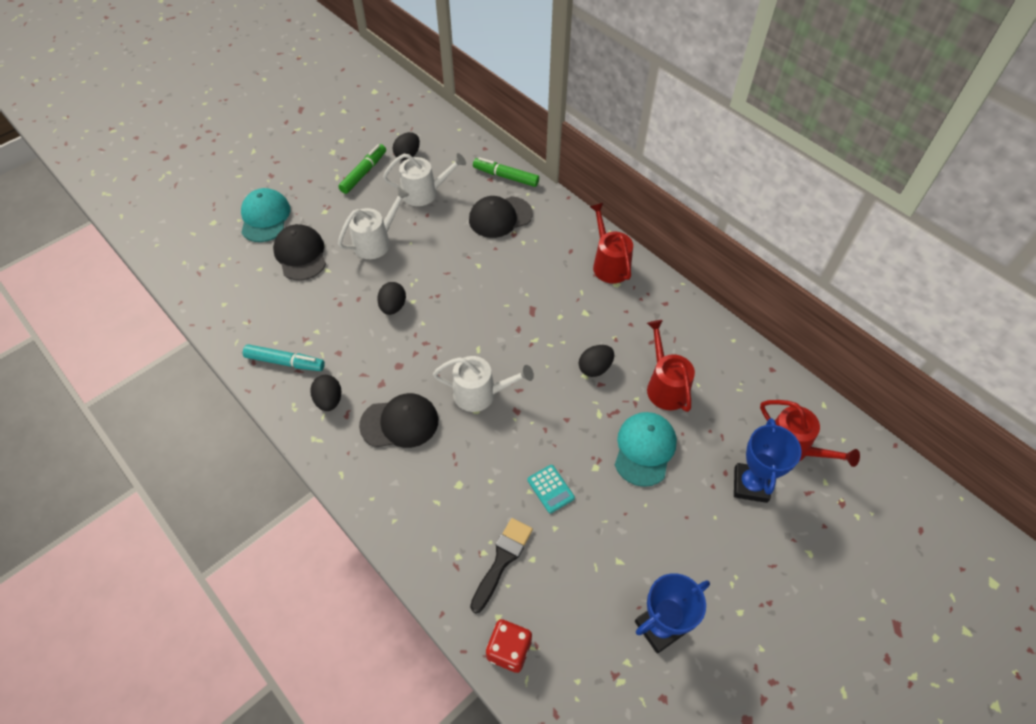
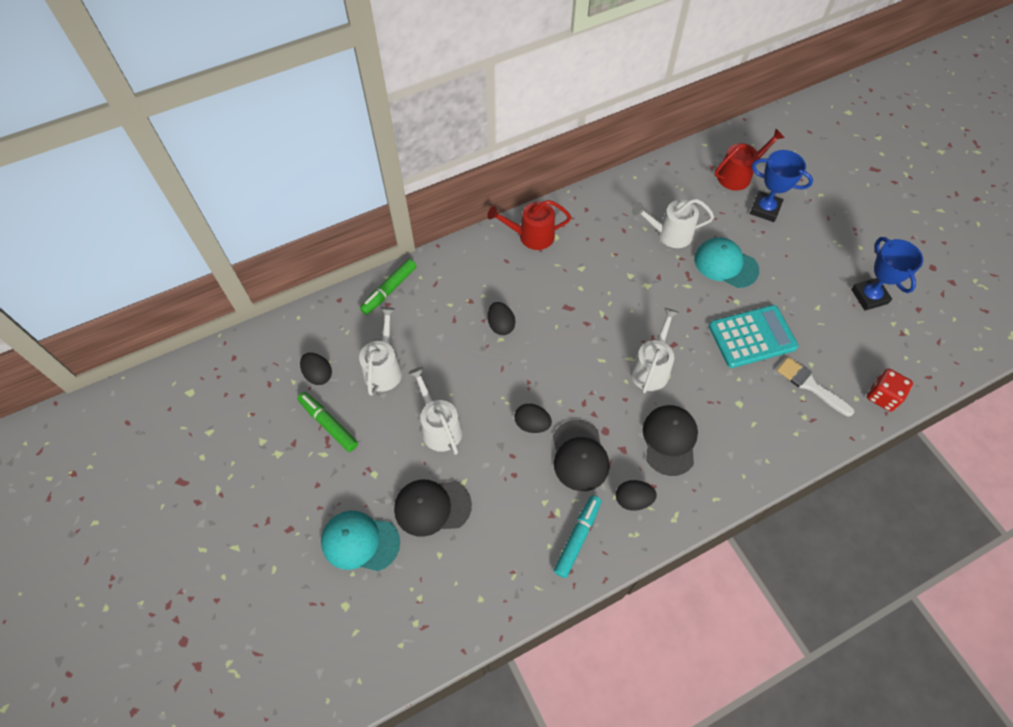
camera: 75 degrees left, 5 degrees up
black cap [469,196,533,238] -> black cap moved to [553,420,609,491]
black brush [470,518,533,613] -> white brush [777,357,854,417]
turquoise calculator [527,465,575,513] -> turquoise calculator [709,305,799,368], size x2.07
black egg [579,345,614,377] -> black egg moved to [488,302,516,335]
red watering can [647,320,695,412] -> white watering can [632,199,714,248]

